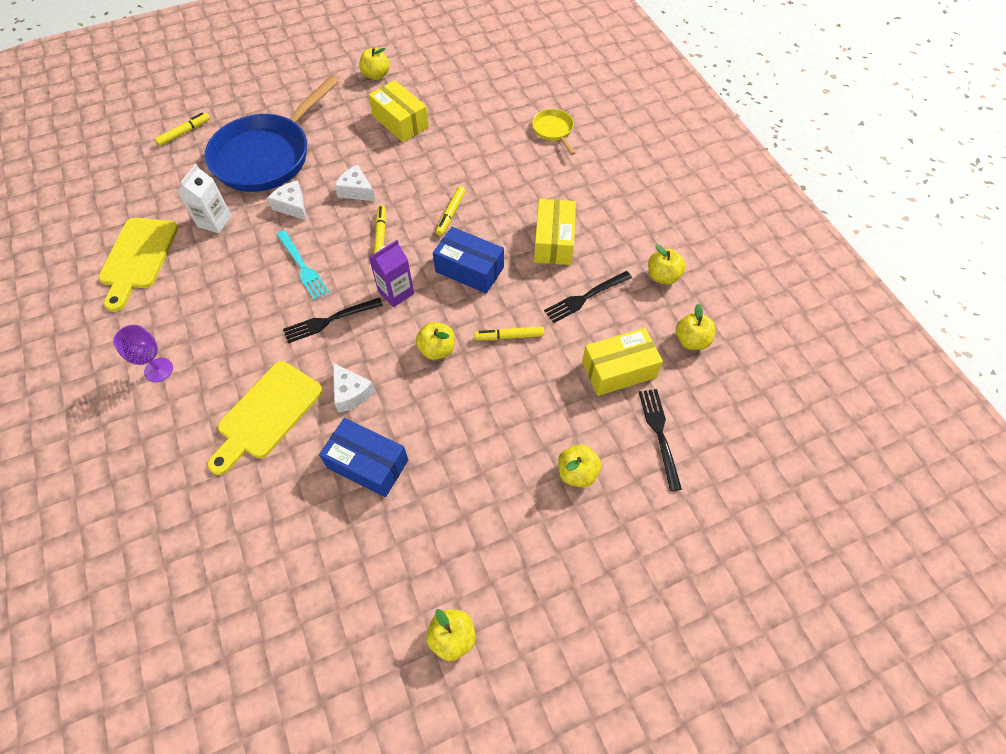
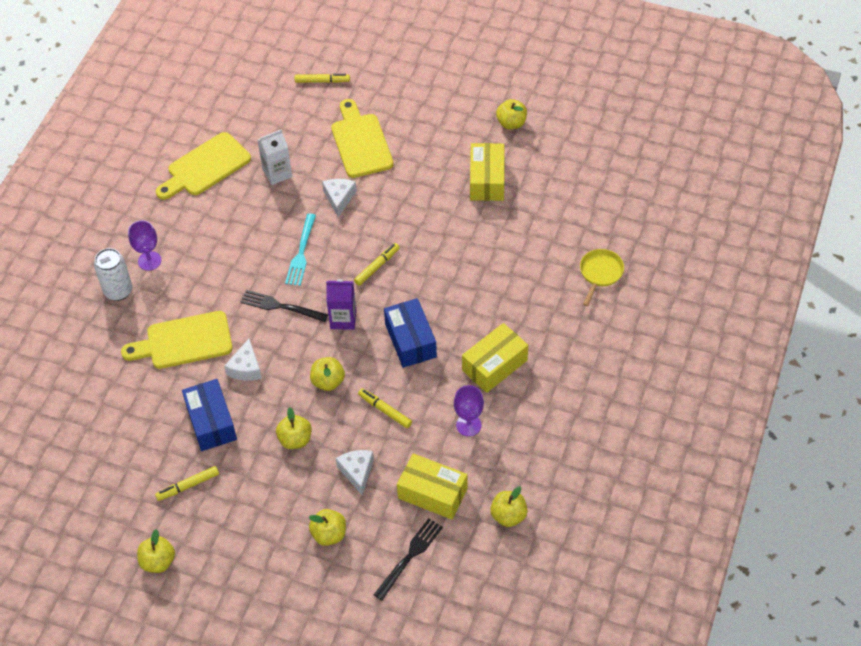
camera: 45 degrees right, 5 degrees down
blue pan [205,76,339,192] -> yellow cutting board [331,99,393,178]
white cheese [334,165,376,201] -> white cheese moved to [336,450,374,495]
yellow marker [436,186,465,236] -> yellow marker moved to [155,466,219,501]
black fork [544,271,632,323] -> purple goblet [454,385,484,436]
yellow apple [648,244,686,285] -> yellow apple moved to [276,407,312,449]
none -> white can [94,248,132,301]

